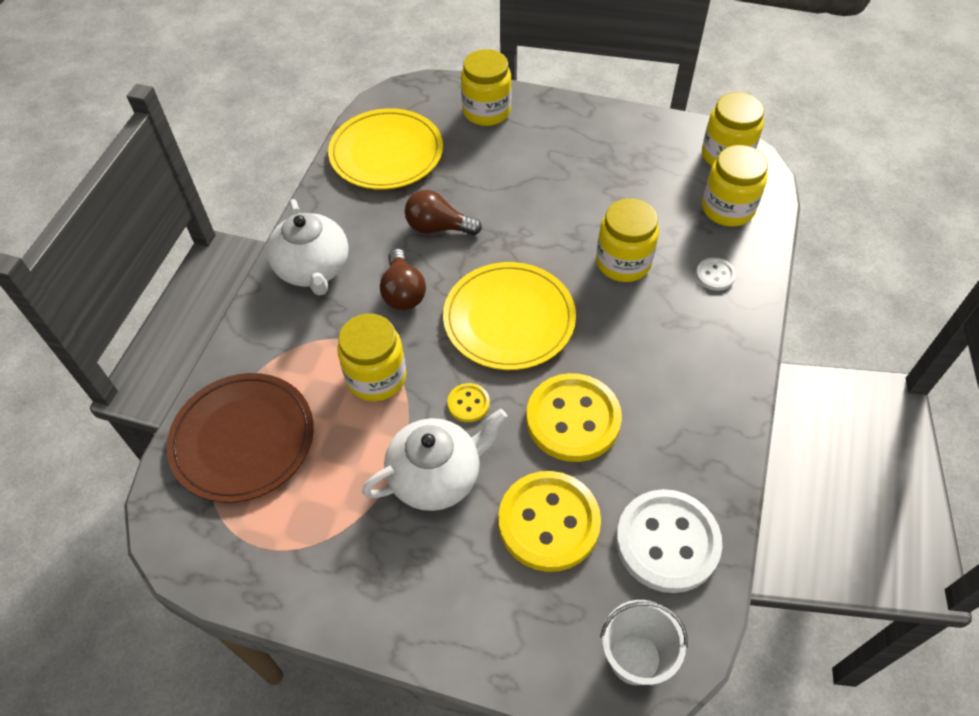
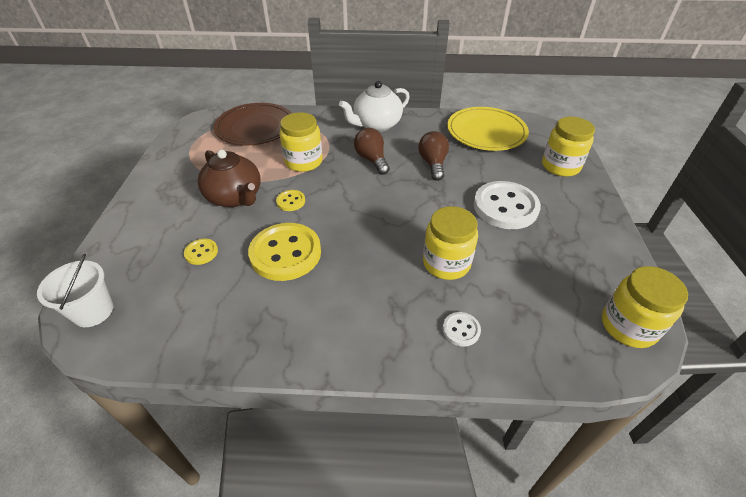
camera: 75 degrees right, 10 degrees down
white teapot [362,409,507,511] -> brown teapot [198,150,261,207]
brown light bulb [380,249,426,310] -> brown light bulb turned 90 degrees clockwise [354,128,390,175]
yellow plate [443,262,576,370] -> none
yellow button [498,471,601,572] -> yellow button [184,239,218,265], size x0.45
white button [616,489,722,593] -> white button moved to [474,181,541,229]
yellow jar [702,145,768,227] -> none

